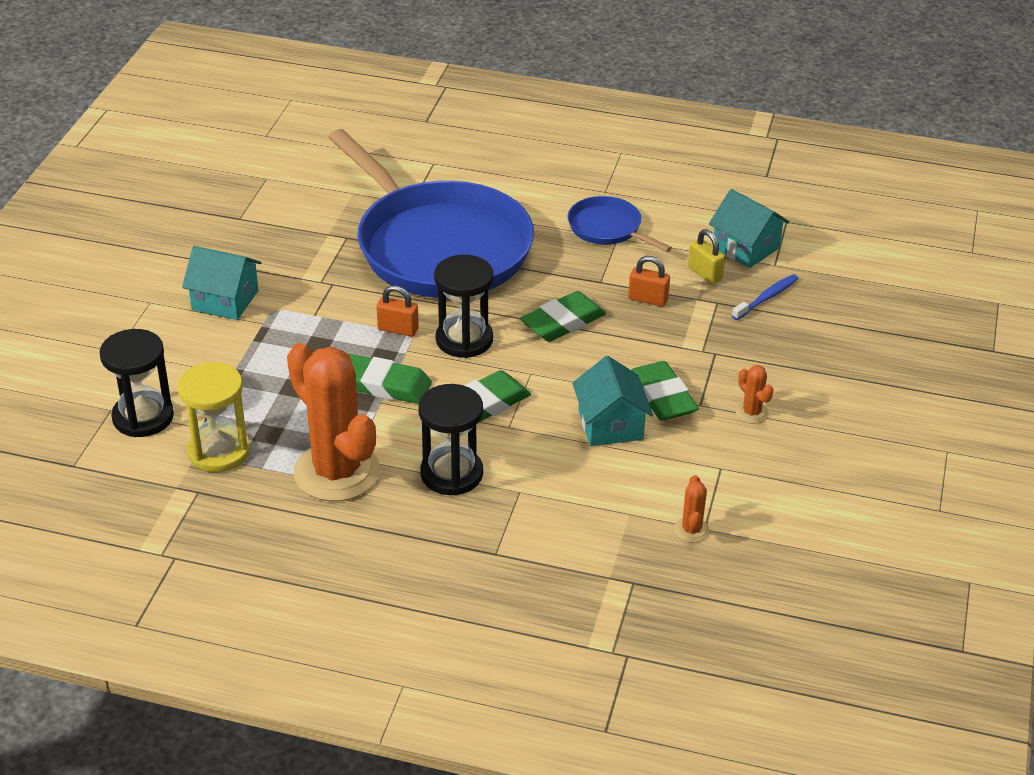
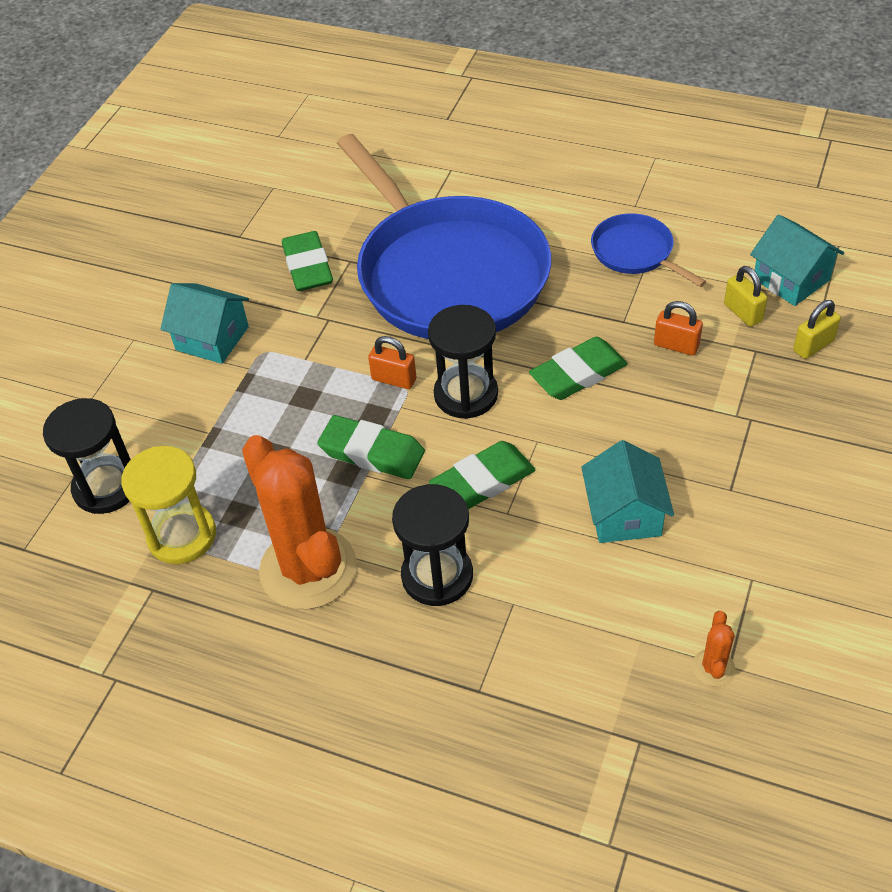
camera: 10 degrees right, 10 degrees up
green eraser [632,361,699,421] -> green eraser moved to [282,231,333,291]
blue toothbrush [732,274,799,320] -> yellow padlock [793,300,841,359]
orange cactus [735,365,774,424] -> none

